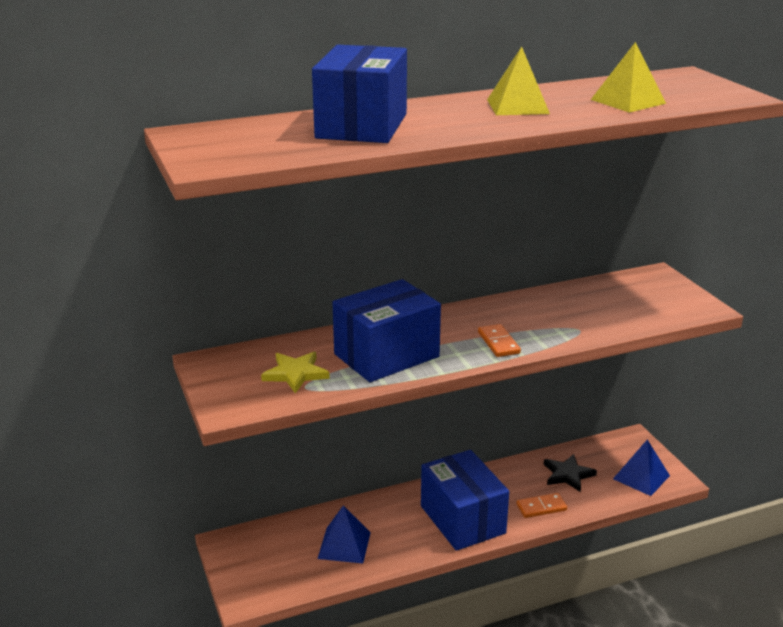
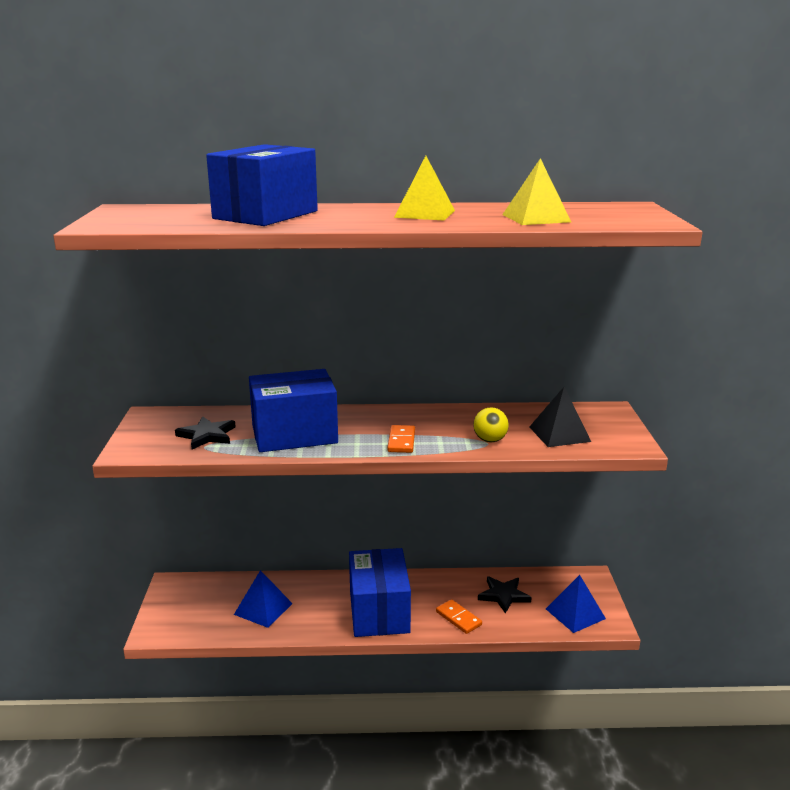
camera: 20 degrees right, 5 degrees down
yellow star [261,352,330,393] -> black star [175,416,236,450]
orange domino [516,493,567,518] -> orange domino turned 45 degrees clockwise [436,599,482,634]
none -> yellow ball [473,407,509,442]
none -> black pyramid [529,387,591,447]

